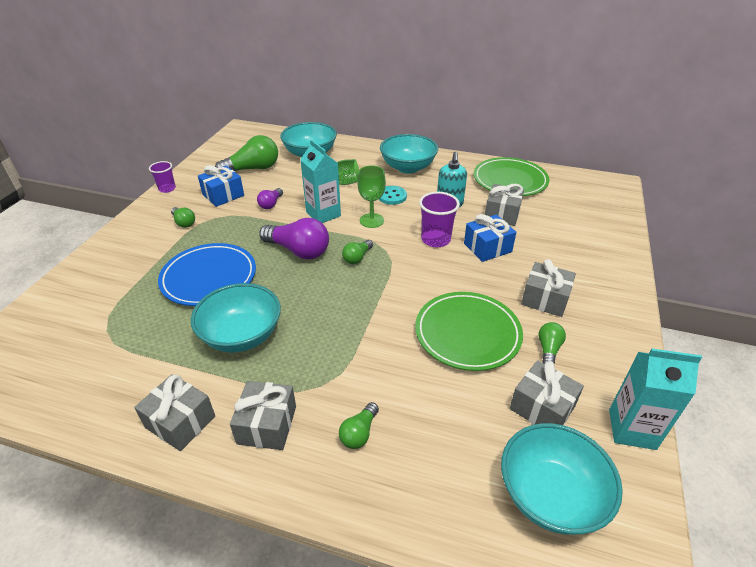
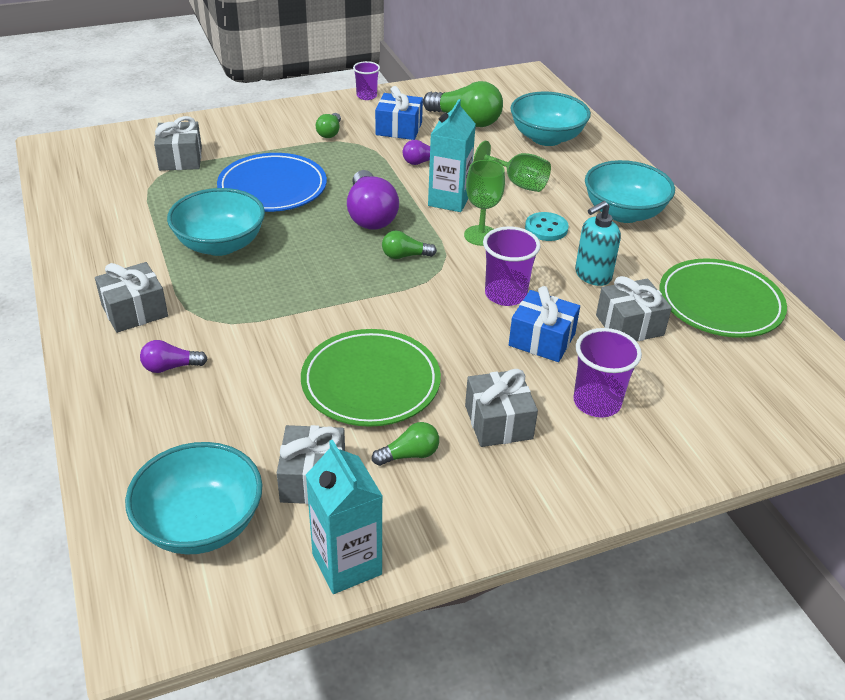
camera: 50 degrees right, 0 degrees up
grey gift [134,374,215,451] -> grey gift moved to [154,116,202,171]
green light bulb [339,402,379,449] -> purple light bulb [140,340,207,373]
none -> purple cup [574,328,642,417]

